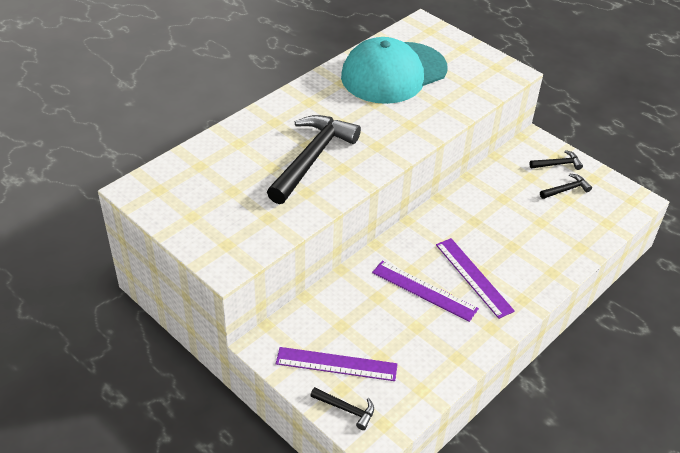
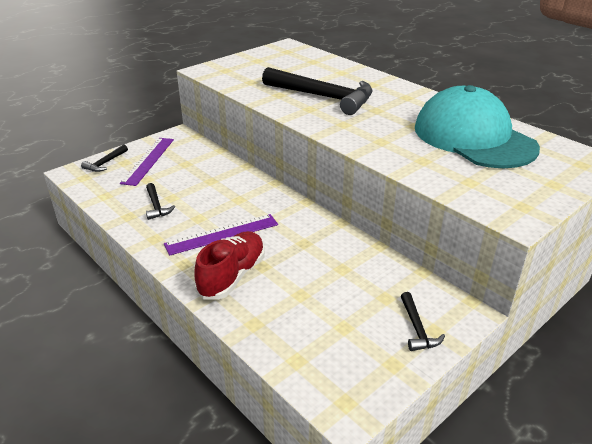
camera: 95 degrees right, 10 degrees down
purple ruler [372,261,479,322] -> none
black hammer [540,174,592,199] -> black hammer moved to [146,183,175,220]
none -> red shoe [194,231,265,300]

